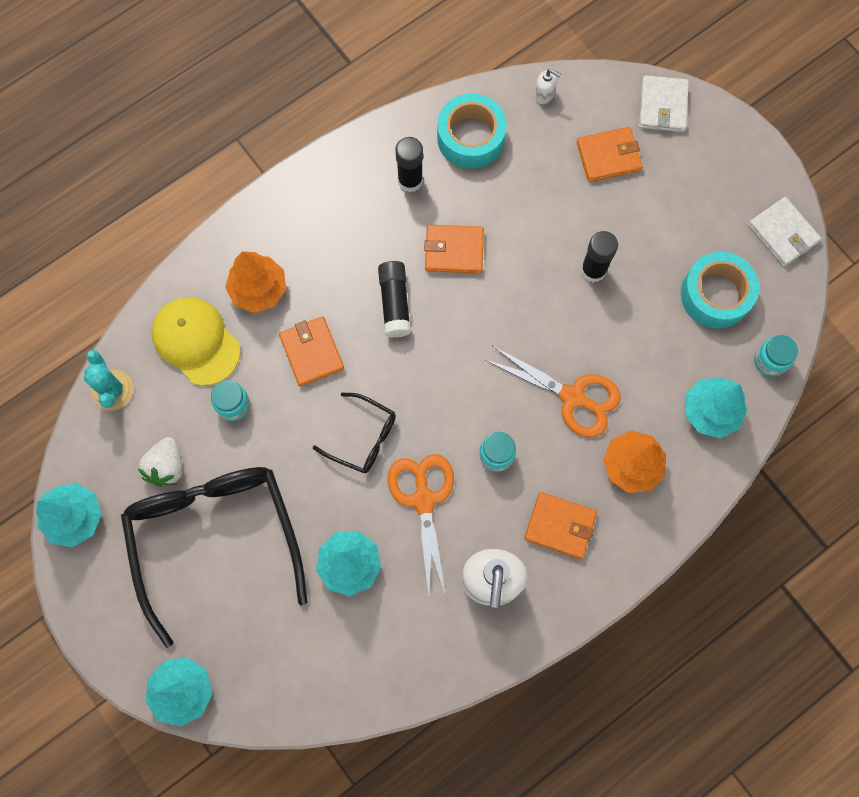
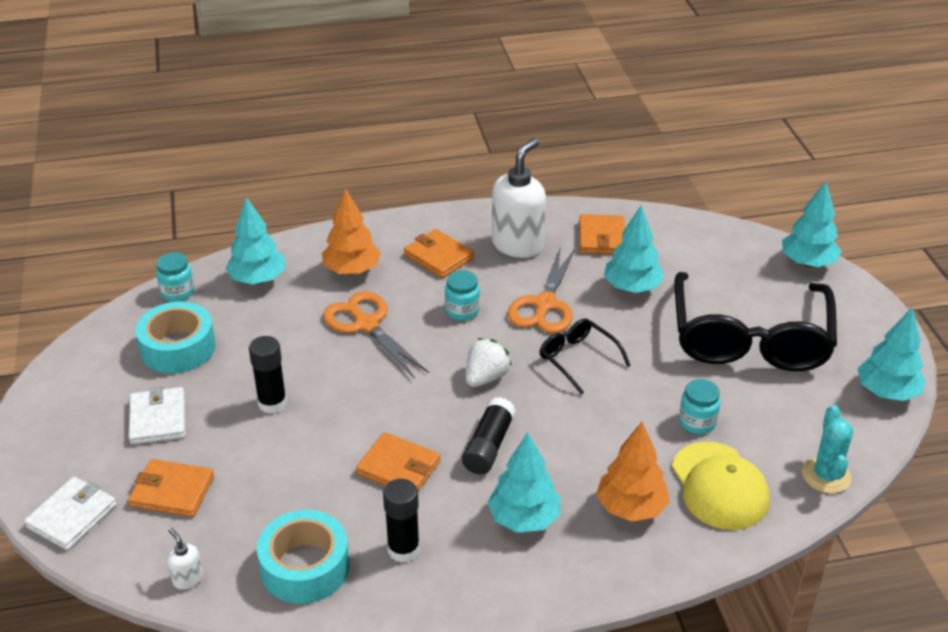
camera: 155 degrees left, 35 degrees down
white strawberry [138,437,182,486] -> white strawberry moved to [466,338,512,387]
orange wallet [279,316,344,386] -> orange wallet moved to [579,214,625,254]
white wallet [748,197,821,267] -> white wallet moved to [129,386,185,445]
none -> turquoise tree [487,432,560,533]

